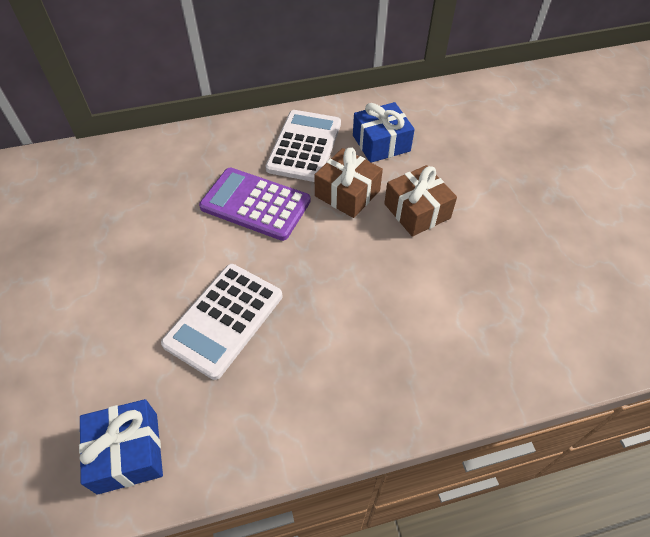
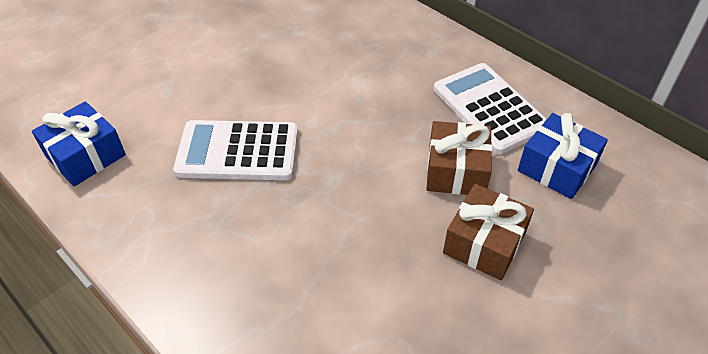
camera: 60 degrees right, 5 degrees down
purple calculator [199,168,311,241] -> none
white calculator [265,110,341,182] -> white calculator turned 105 degrees counterclockwise [434,63,547,154]

